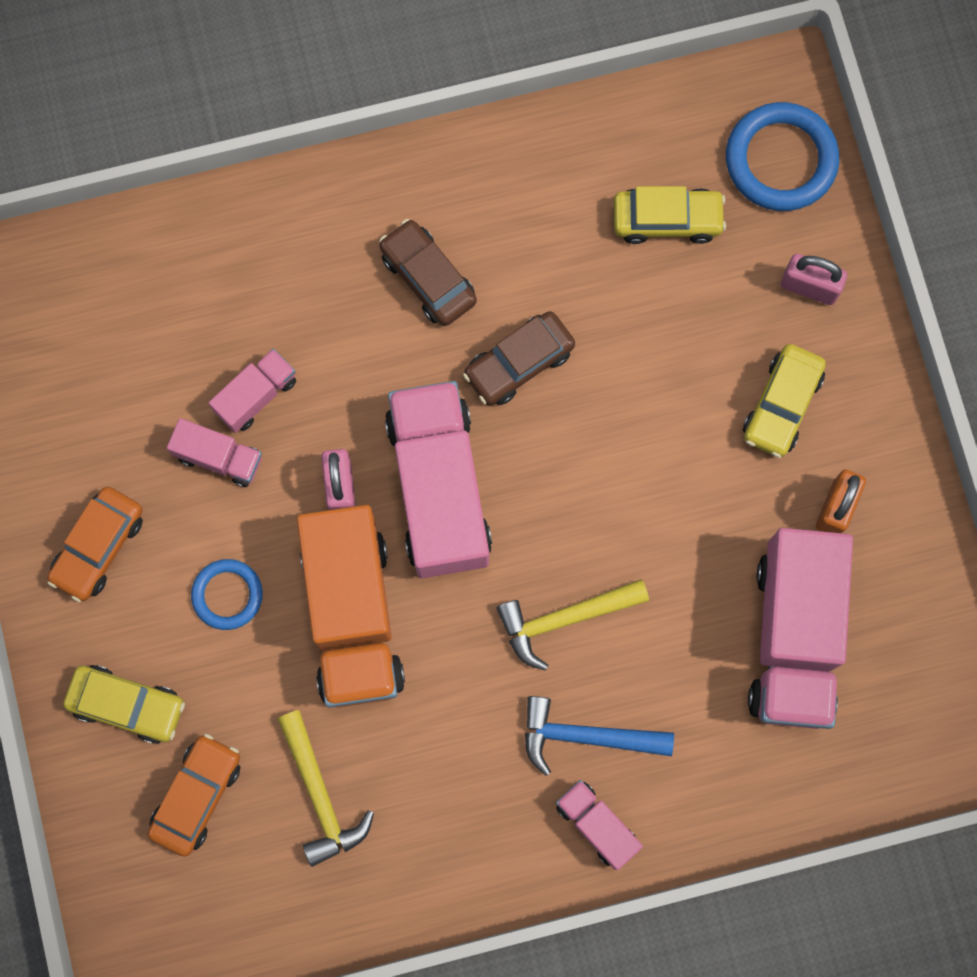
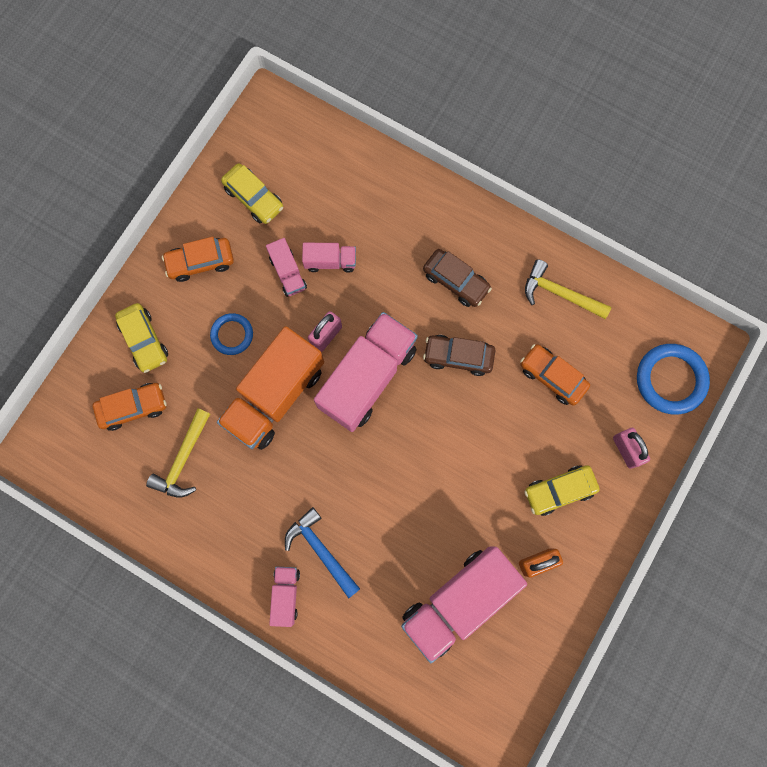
camera: 45 degrees right, 0 degrees up
brown car [379,219,477,326] -> brown car turned 120 degrees clockwise [423,249,492,307]
yellow hammer [497,579,649,671] -> yellow hammer moved to [525,259,611,319]
yellow car [613,186,726,244] -> yellow car moved to [221,163,283,224]
none -> orange car [520,344,590,406]

